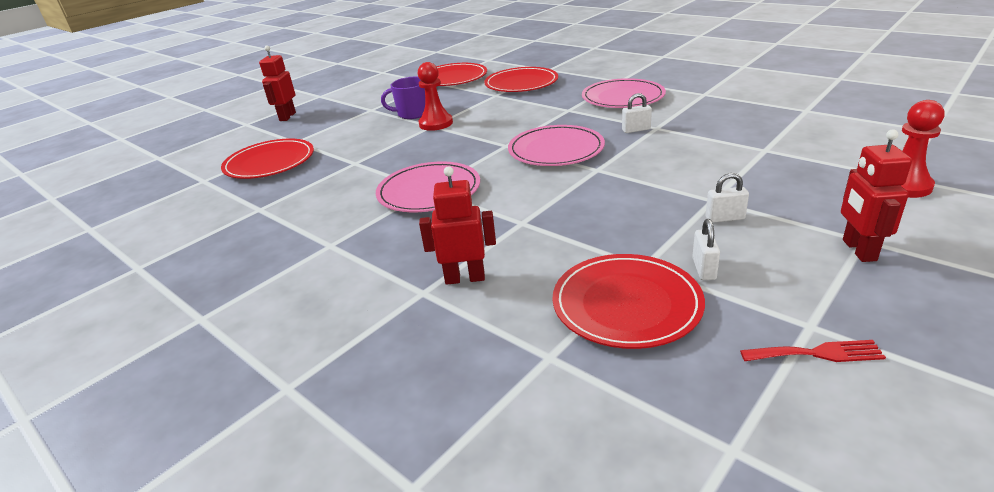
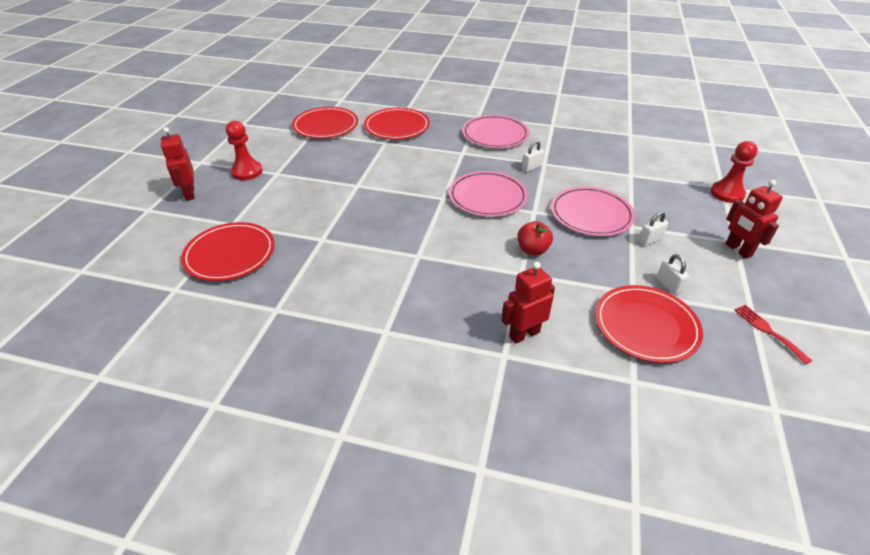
camera: 30 degrees left, 10 degrees up
pink plate [376,162,480,212] -> pink plate moved to [551,187,635,236]
purple mug [381,77,425,119] -> none
red pawn [418,62,453,131] -> red pawn moved to [226,121,262,180]
red fork [740,340,886,362] -> red fork turned 90 degrees counterclockwise [734,305,812,364]
none -> red apple [517,221,553,256]

